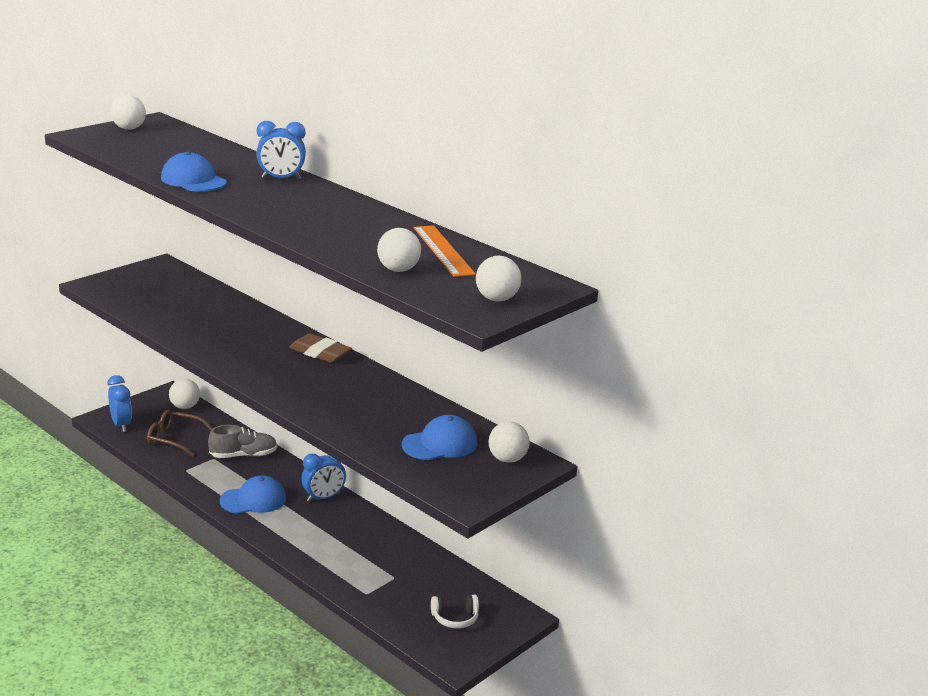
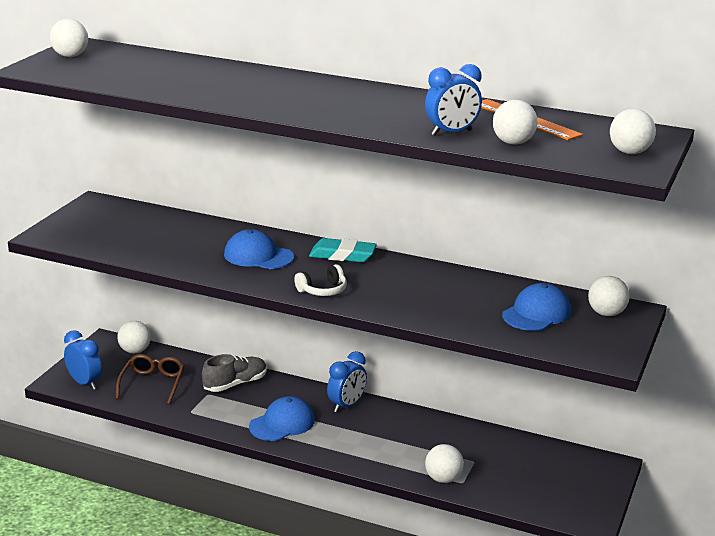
camera: 20 degrees left, 0 degrees up
brown glasses [147,410,213,456] -> brown glasses turned 105 degrees clockwise [116,354,184,404]
blue cap [161,152,227,192] -> blue cap moved to [224,229,294,269]
blue clock [256,121,306,180] -> blue clock moved to [425,64,482,136]
brown eraser [289,333,352,363] -> turquoise eraser [309,238,377,262]
white headphones [431,595,479,629] -> white headphones moved to [294,264,347,296]
none -> white ball [425,444,464,483]

